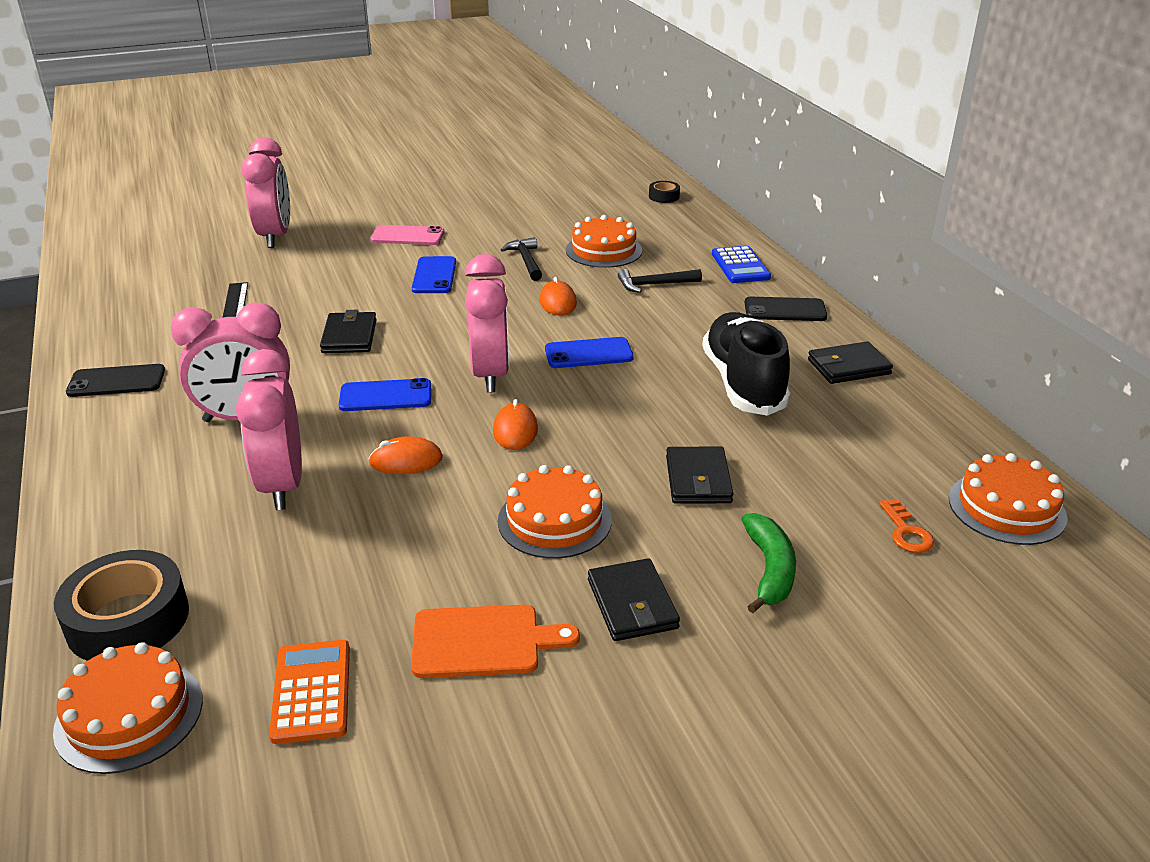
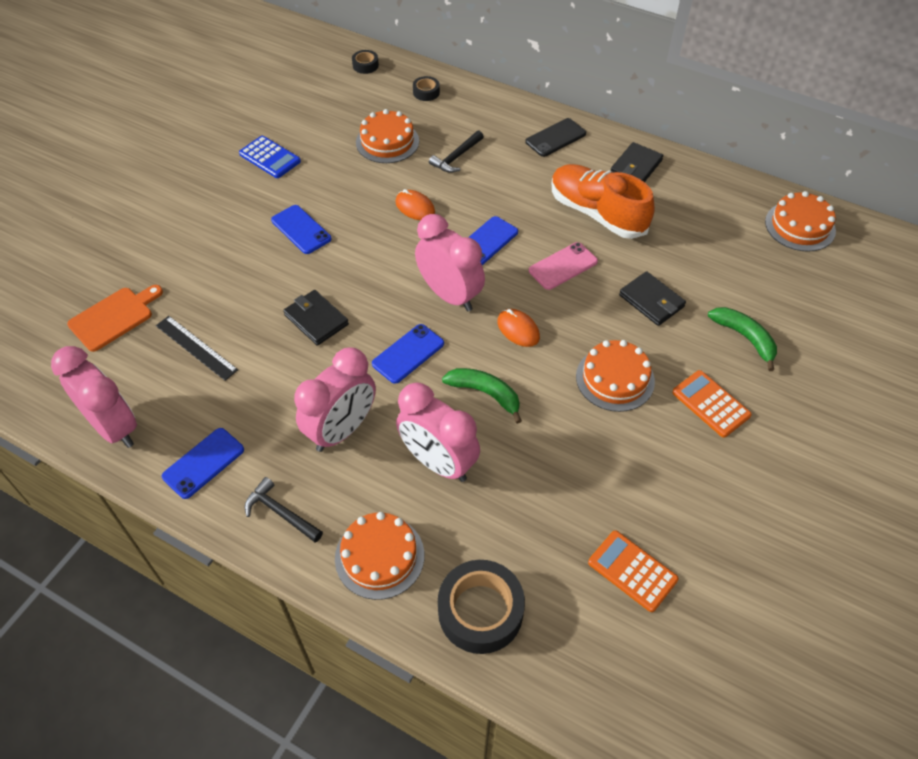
camera: 40 degrees left, 20 degrees up
orange cake [53,642,203,774] -> orange cake moved to [335,512,424,600]
black phone [66,364,165,397] -> blue phone [162,428,244,499]
pink clock [242,137,290,248] -> pink clock moved to [51,346,137,448]
orange mouse [369,436,443,474] -> green banana [442,368,522,424]
pink phone [370,225,444,245] -> pink phone moved to [529,242,598,290]
orange cutting board [411,605,580,678] -> orange cutting board moved to [67,285,163,352]
black hammer [501,237,542,281] -> black hammer moved to [245,477,323,543]
black wallet [588,558,680,641] -> orange calculator [672,370,752,438]
black shoe [702,312,791,416] -> orange shoe [552,164,654,239]
blue calculator [712,246,771,283] -> blue calculator moved to [239,136,301,178]
orange key [879,499,934,553] -> none
none -> black tape [413,76,440,101]

